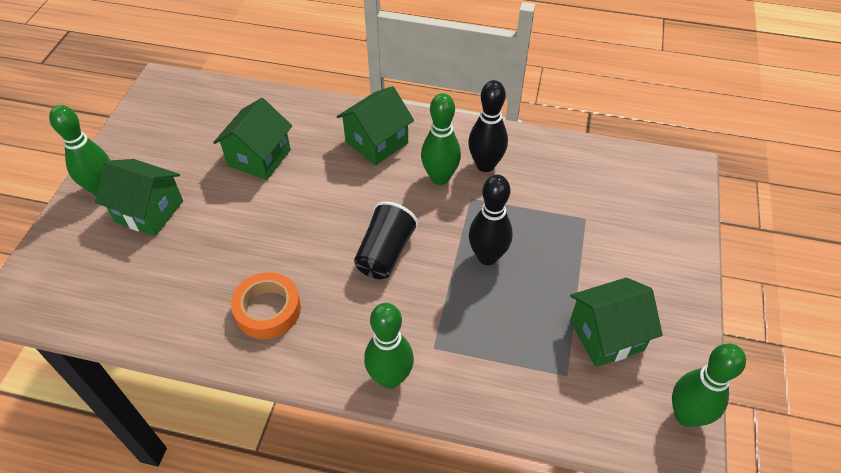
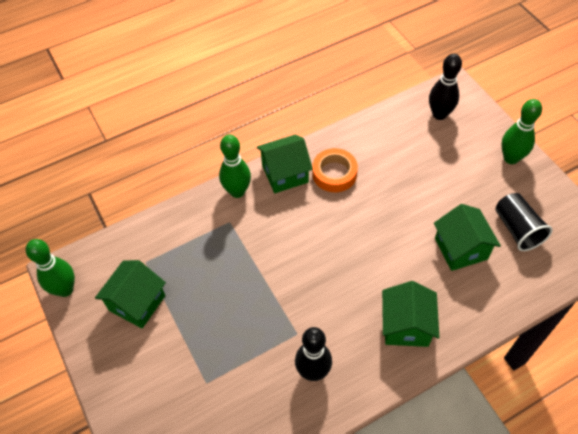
camera: 140 degrees right, 5 degrees up
green house [95,159,183,236] -> green house moved to [257,134,313,193]
black cup [354,201,419,279] -> black cup moved to [495,193,553,251]
green bowling pin [421,93,461,185] -> none
black bowling pin [469,175,513,265] -> black bowling pin moved to [429,54,462,120]

